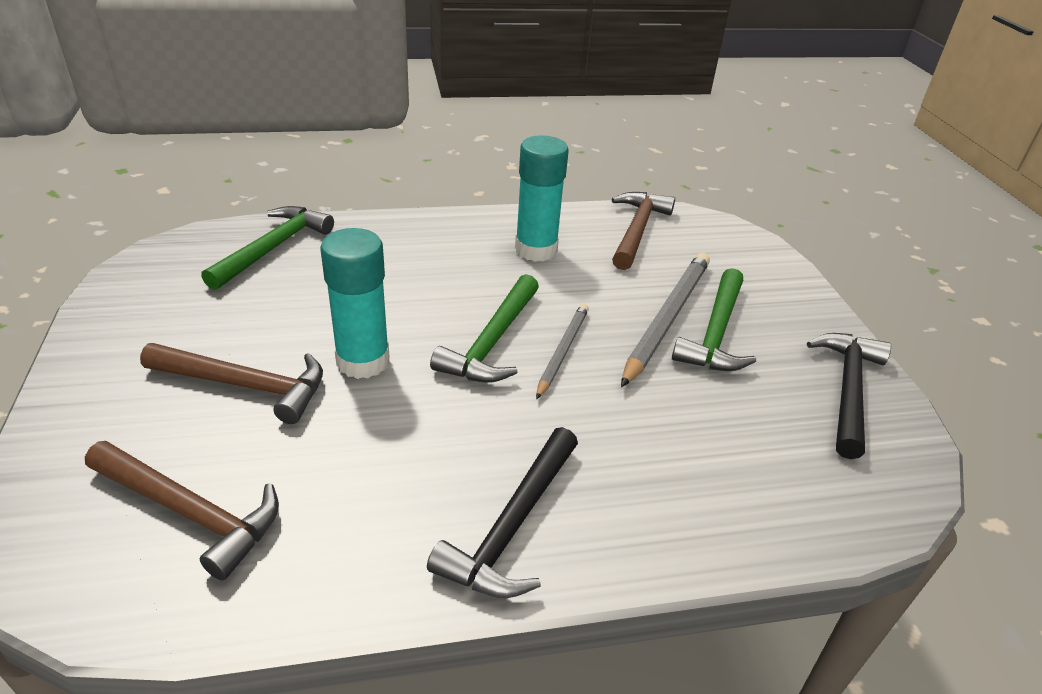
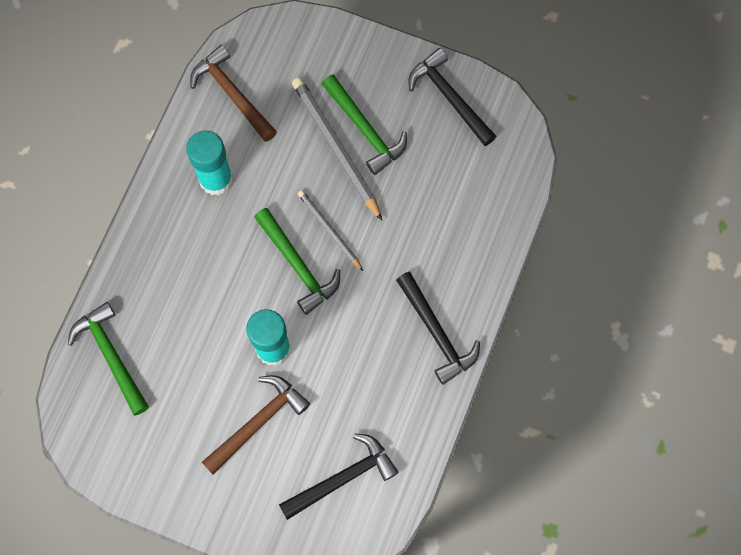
camera: 55 degrees left, 35 degrees up
brown hammer [85,441,279,580] -> black hammer [279,433,399,520]

